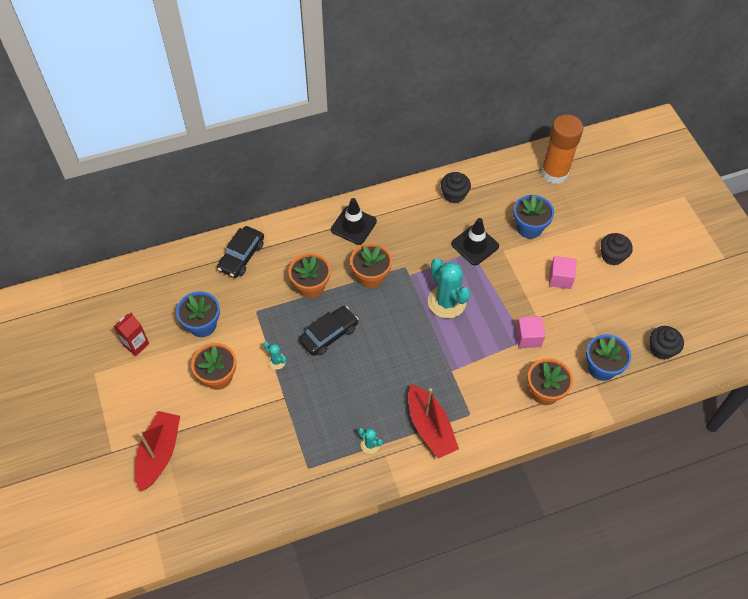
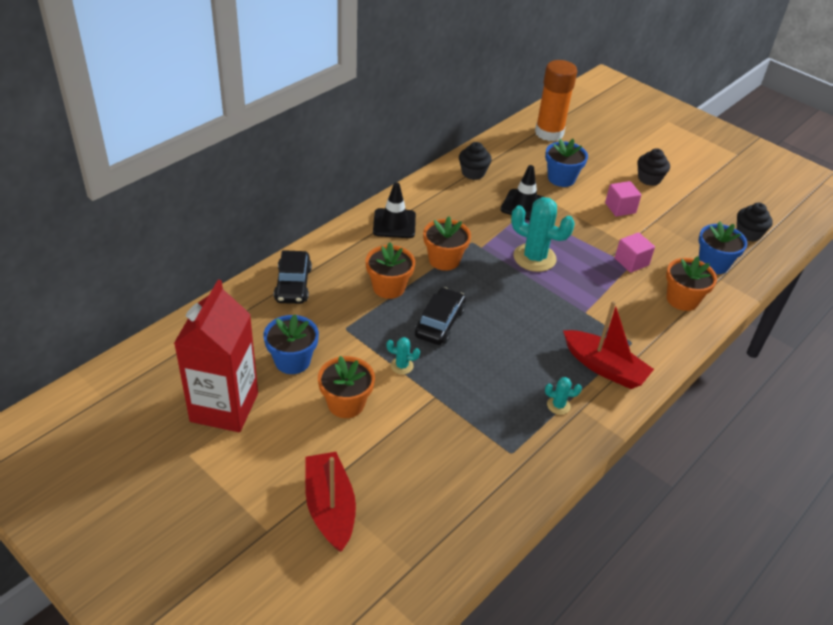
camera: 30 degrees left, 15 degrees down
red carton [114,312,149,356] -> red carton [174,280,258,432], size x2.14

